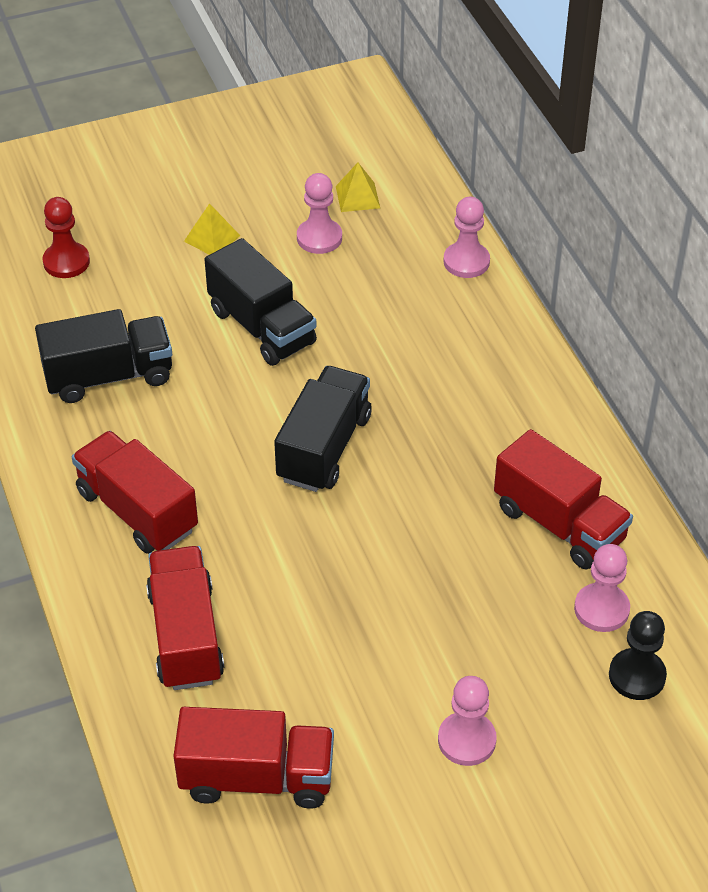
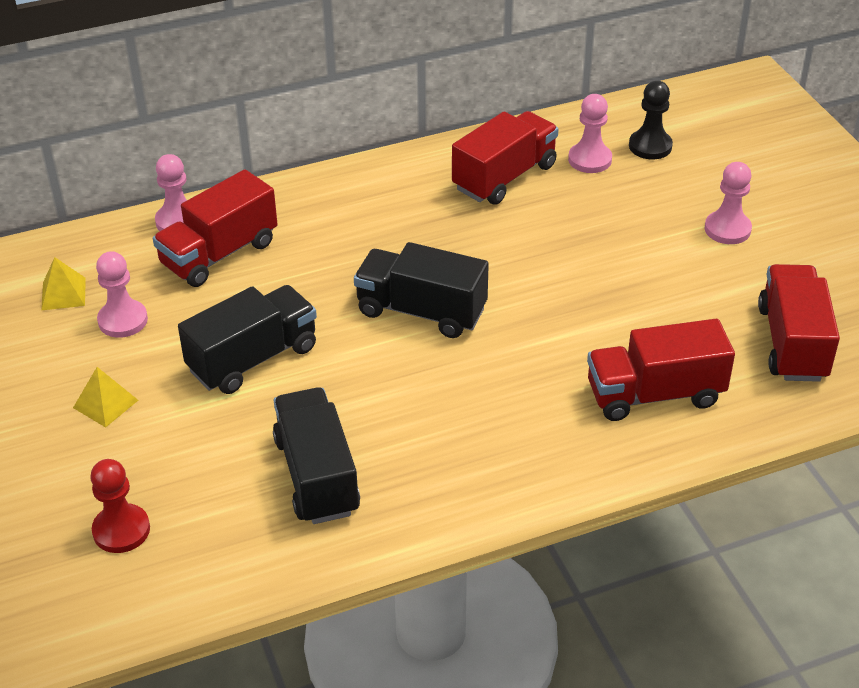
camera: 90 degrees left, 5 degrees down
red truck [72,431,198,554] -> red truck moved to [153,169,278,287]

